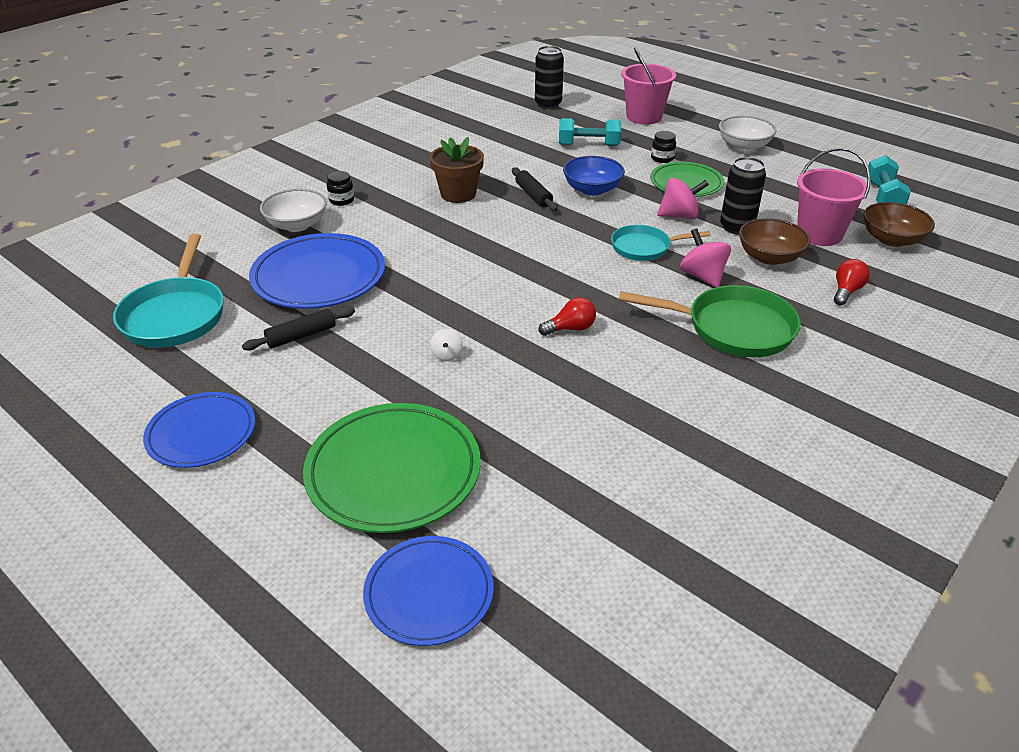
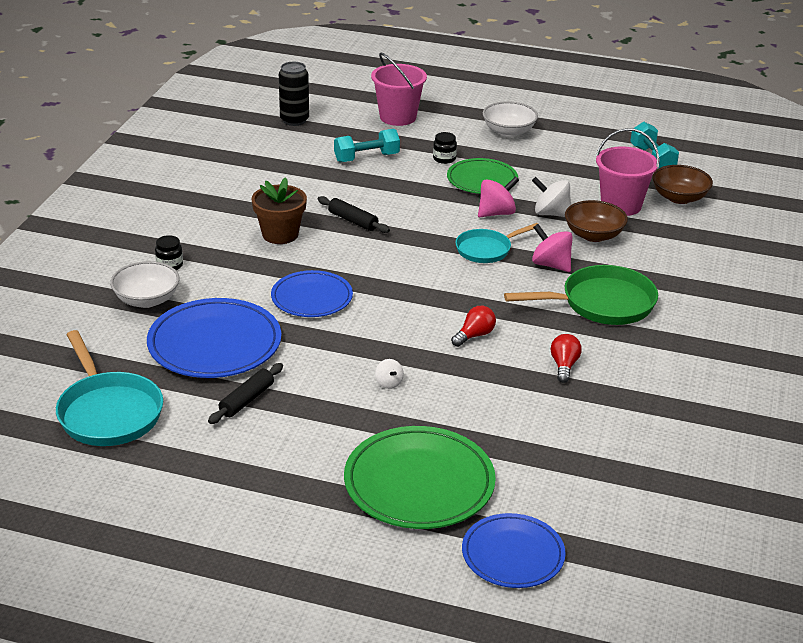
camera: 25 degrees left, 5 degrees down
blue plate [143,392,255,468] -> blue plate moved to [271,270,353,317]
blue bowl [563,156,625,196] -> none
black can [720,157,766,235] -> white spinning top [532,177,571,217]
red light bulb [834,259,870,305] -> red light bulb moved to [551,334,582,383]

